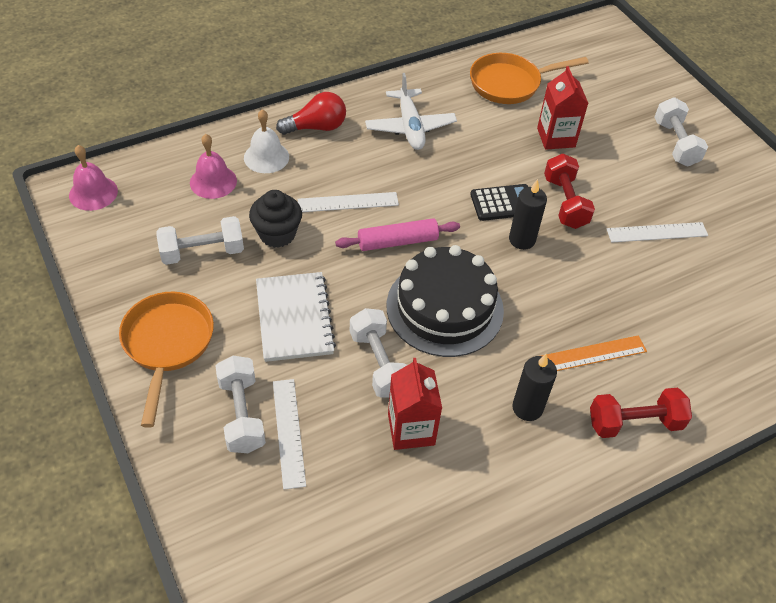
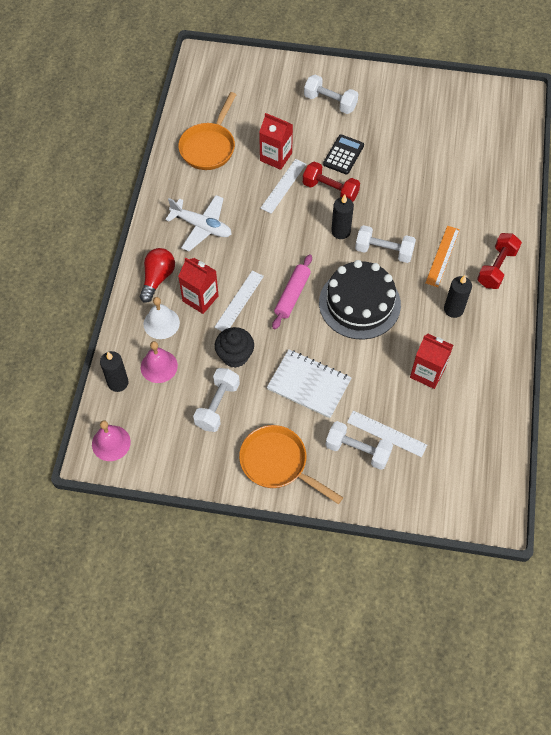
camera: 50 degrees left, 10 degrees up
white dumbbell [350,308,407,398] -> white dumbbell moved to [355,225,416,263]
black calculator [470,184,528,221] -> black calculator moved to [323,135,364,174]
white ruler [607,222,708,243] -> white ruler moved to [260,159,306,214]
none -> black candle [100,351,129,392]
none -> red carton [178,257,219,314]

